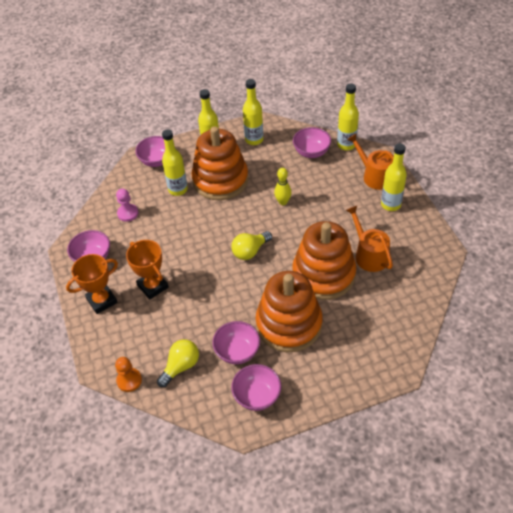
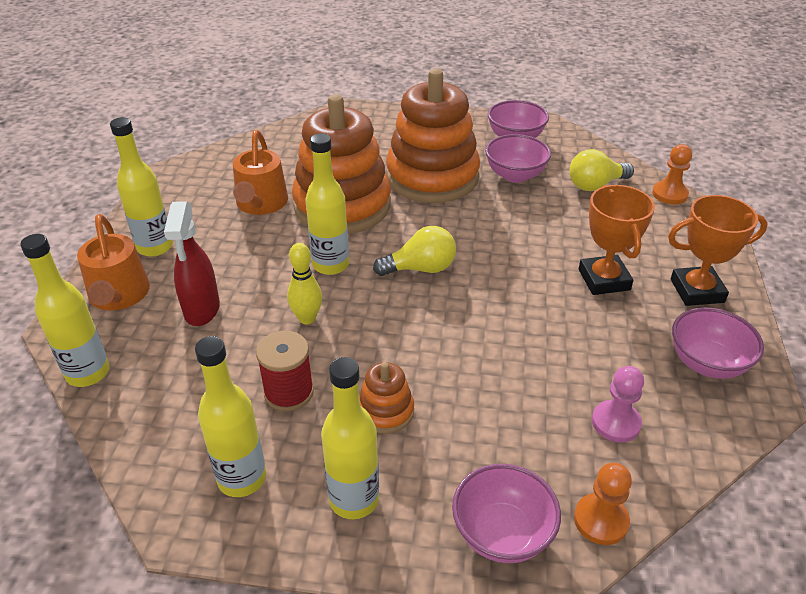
camera: 155 degrees left, 10 degrees down
yellow bottle [162,129,188,196] -> yellow bottle moved to [306,133,349,275]
orange stacking toy [191,126,249,200] -> orange stacking toy [359,362,414,434], size x0.43
pink bowl [293,127,331,158] -> none
none -> red spray bottle [164,201,220,326]
none -> red spool [256,331,314,411]
none -> orange pawn [574,463,632,545]

